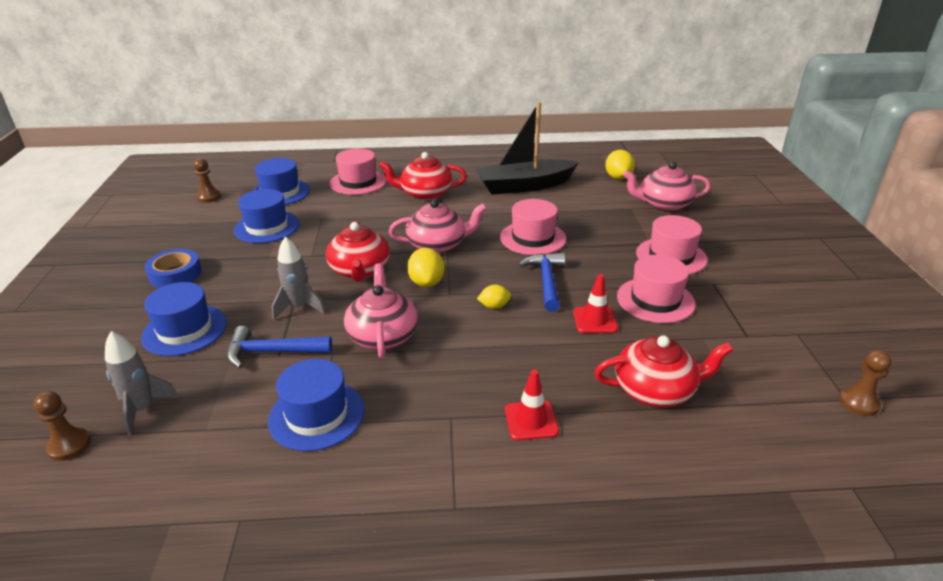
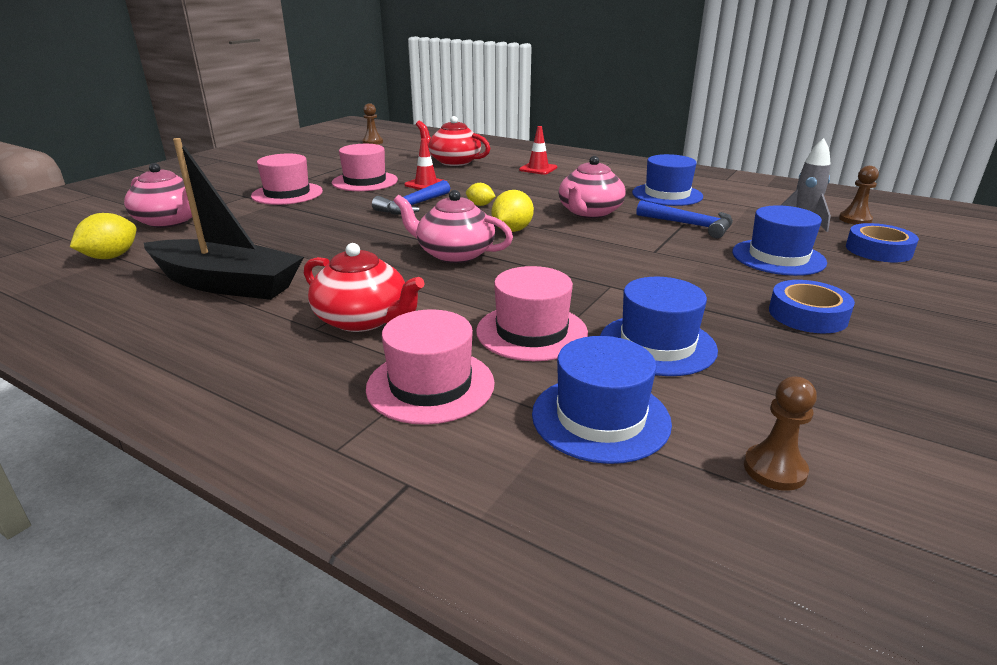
camera: 145 degrees left, 5 degrees down
grey rocket [272,236,325,320] -> none
red teapot [326,221,390,282] -> none
pink hat [500,199,566,255] -> pink hat moved to [476,266,588,361]
none -> blue tape [846,223,919,262]

